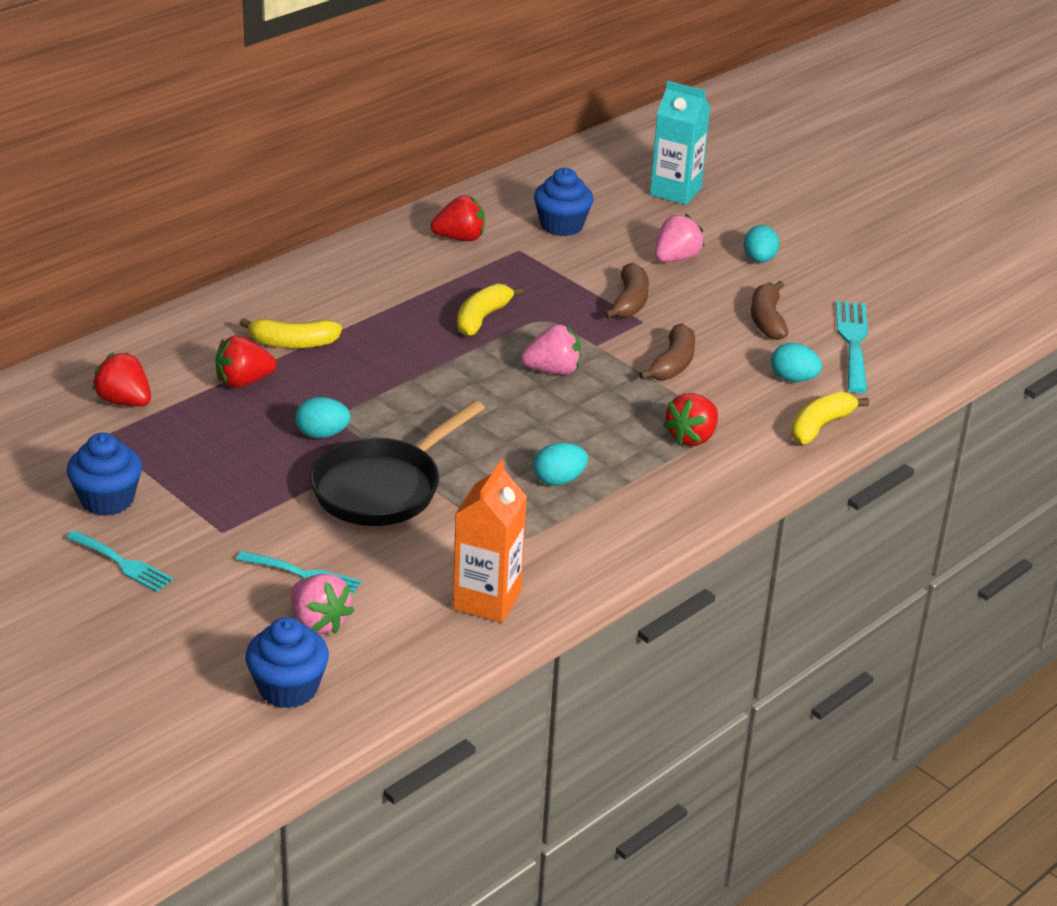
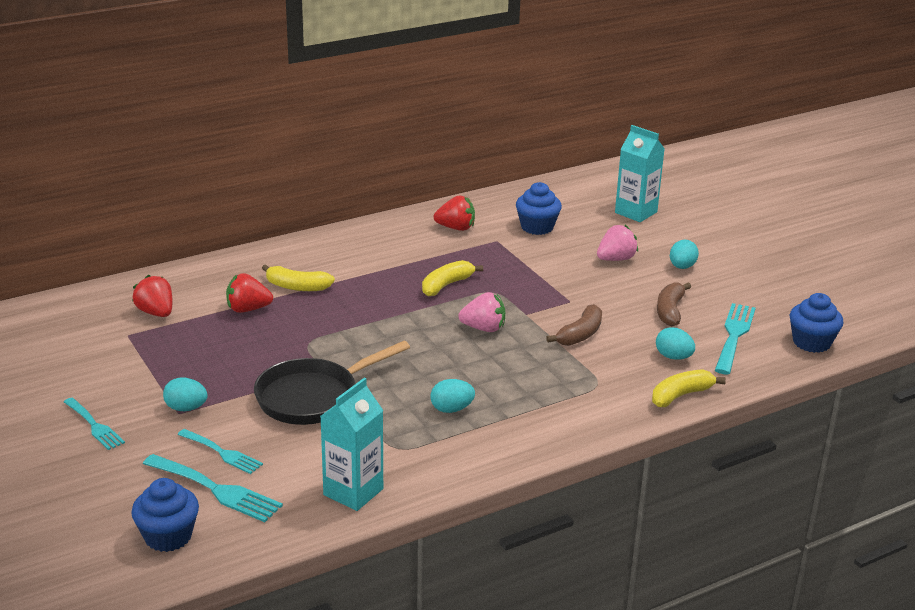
camera: 15 degrees right, 5 degrees down
blue cupcake [67,433,142,516] -> blue cupcake moved to [790,293,844,353]
pink strawberry [291,574,354,634] -> turquoise fork [143,454,283,522]
turquoise egg [295,397,351,438] -> turquoise egg moved to [163,377,208,411]
orange carton [453,460,527,623] -> turquoise carton [320,378,383,511]
brown banana [604,263,649,319] -> none
red strawberry [663,393,718,446] -> none

